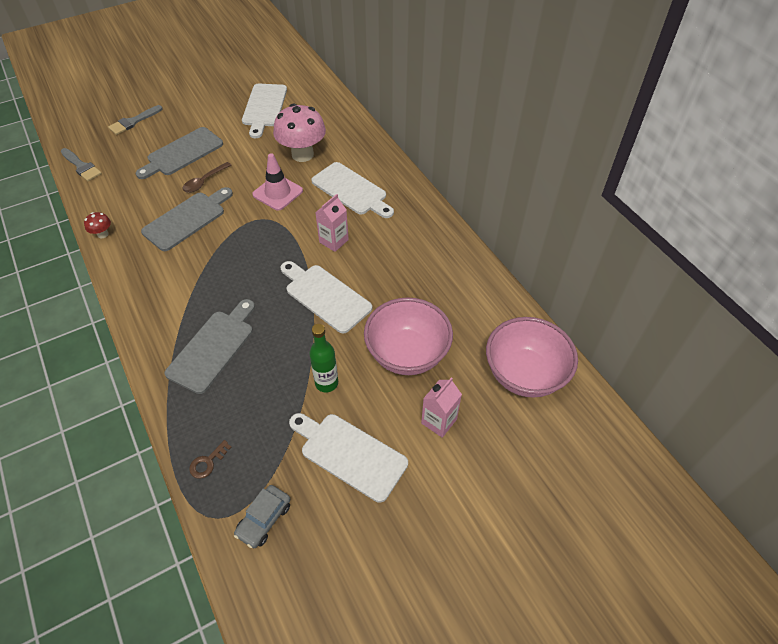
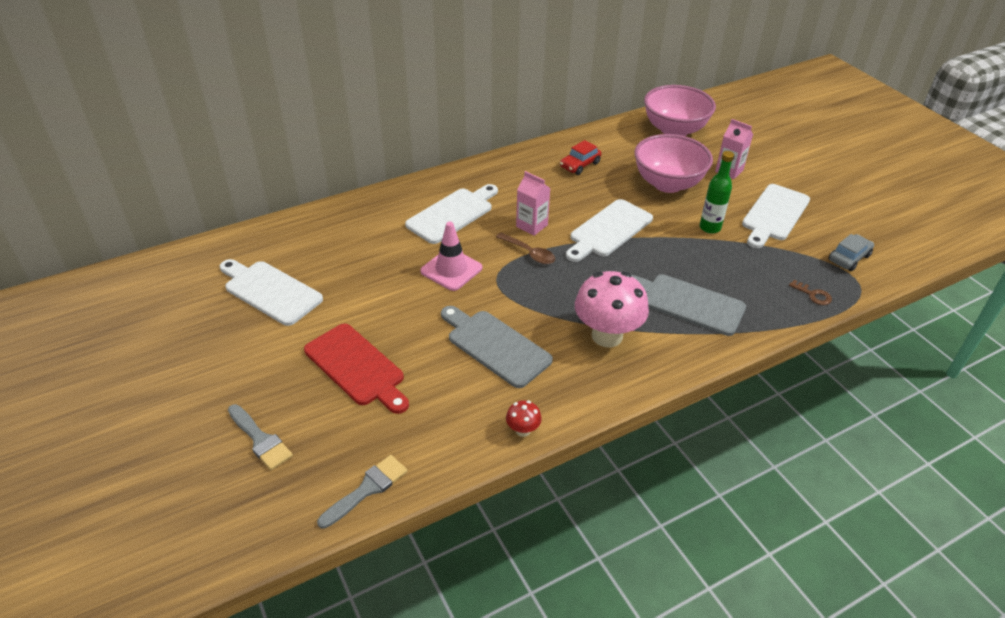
camera: 90 degrees left, 10 degrees down
grey cutting board [136,127,223,179] -> red cutting board [304,324,409,414]
brown spoon [183,162,231,193] -> brown spoon moved to [496,233,555,264]
grey car [234,485,291,548] -> grey car turned 75 degrees counterclockwise [829,234,874,271]
white cutting board [242,84,287,138] -> white cutting board turned 150 degrees counterclockwise [220,259,323,326]
pink mushroom [273,104,326,162] -> pink mushroom moved to [575,271,649,347]
none -> red car [560,140,601,175]

